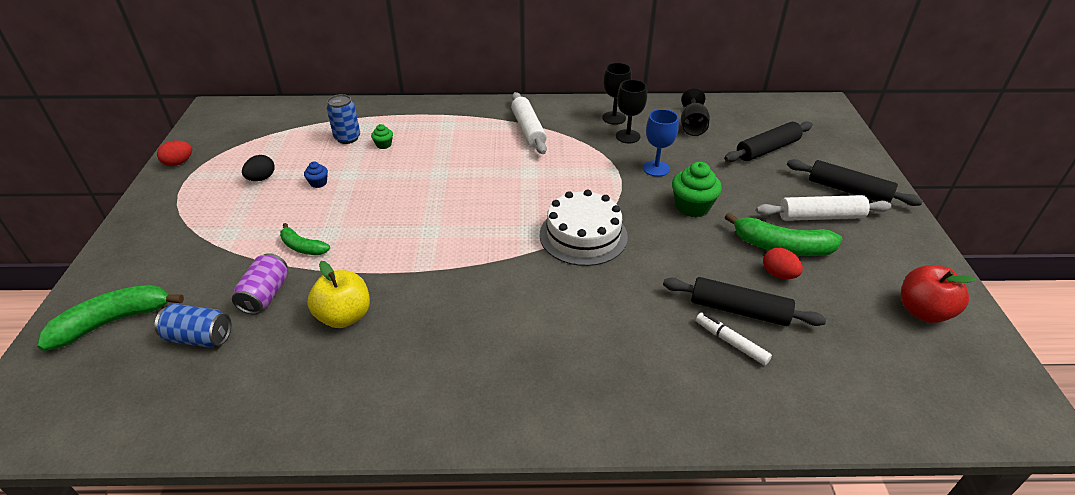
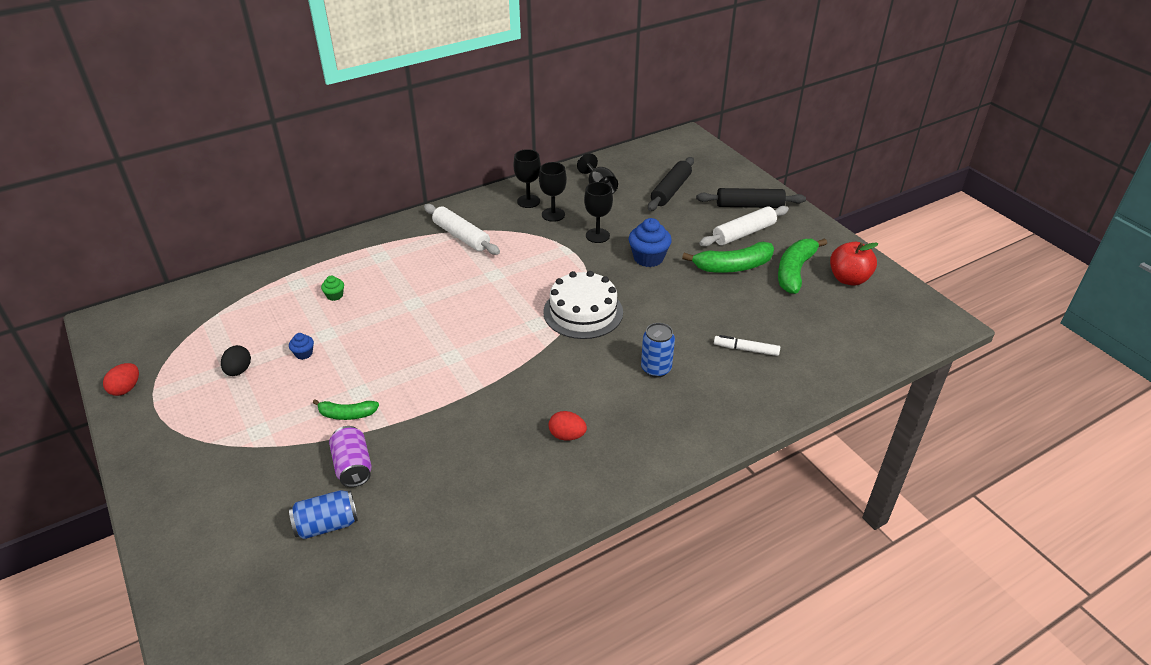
camera: 30 degrees left, 0 degrees up
green banana [37,284,184,351] -> green banana moved to [778,238,827,294]
yellow apple [307,261,370,328] -> none
blue can [327,94,360,144] -> blue can moved to [641,323,675,378]
blue goblet [643,109,679,177] -> black goblet [584,182,613,243]
black rolling pin [663,277,826,326] -> none
green cupcake [672,162,722,217] -> blue cupcake [629,218,672,267]
red egg [763,248,803,279] -> red egg moved to [549,411,587,441]

